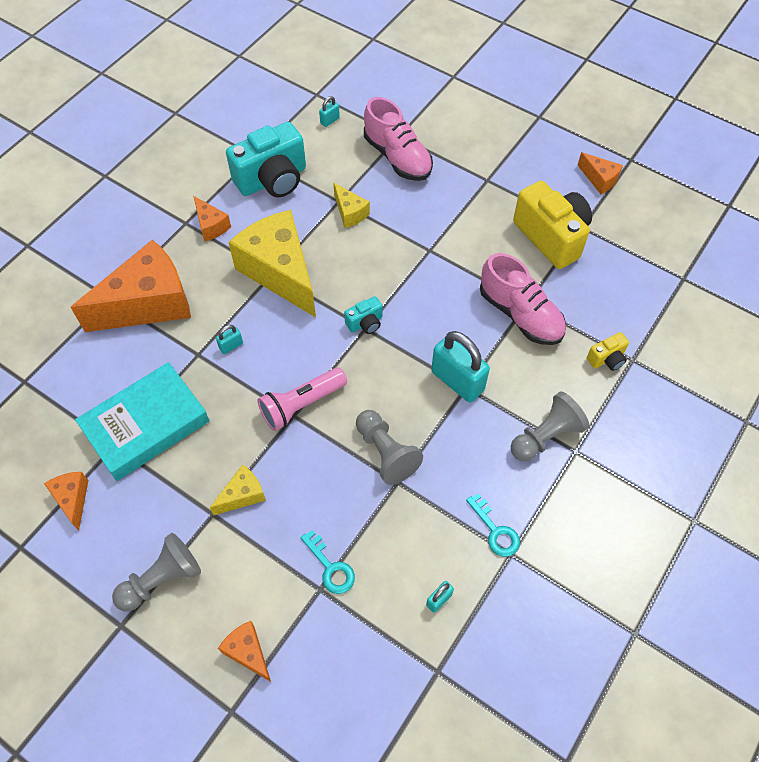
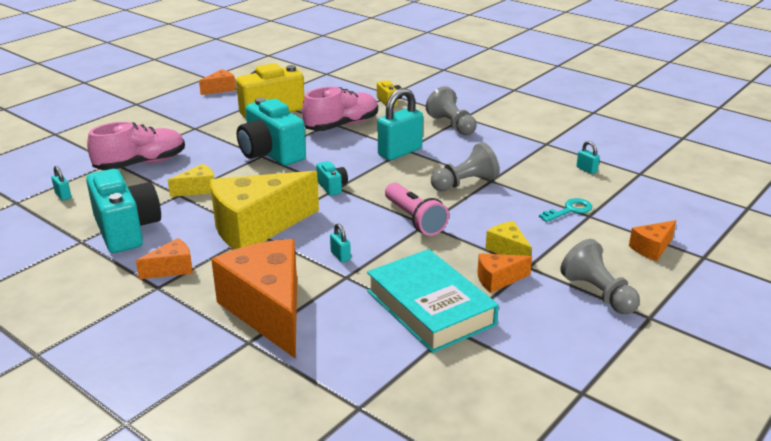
camera: 85 degrees left, 30 degrees down
orange cheese [44,472,89,530] -> orange cheese moved to [477,254,532,293]
turquoise key [466,493,520,557] -> none
none -> turquoise camera [237,98,306,166]

